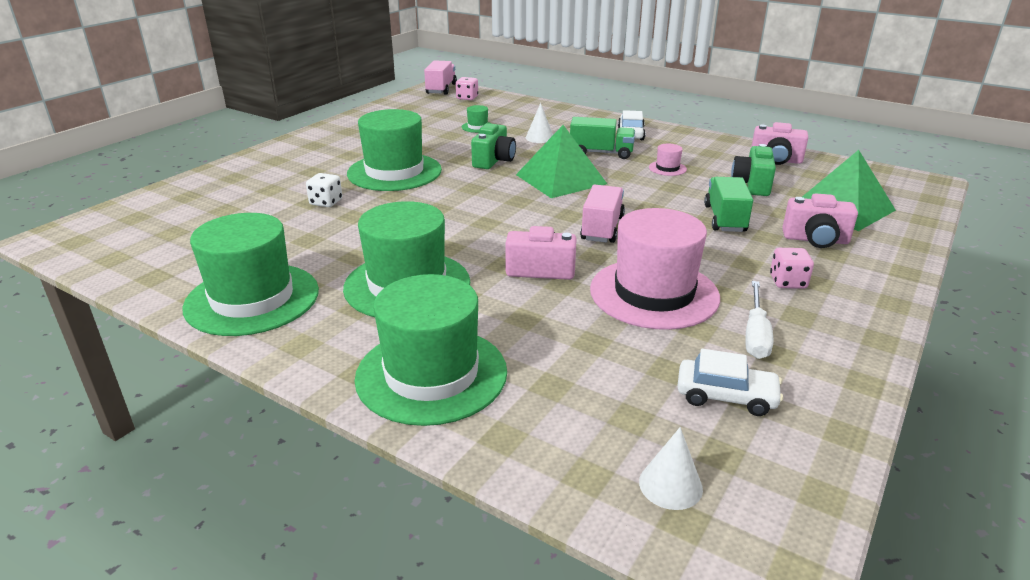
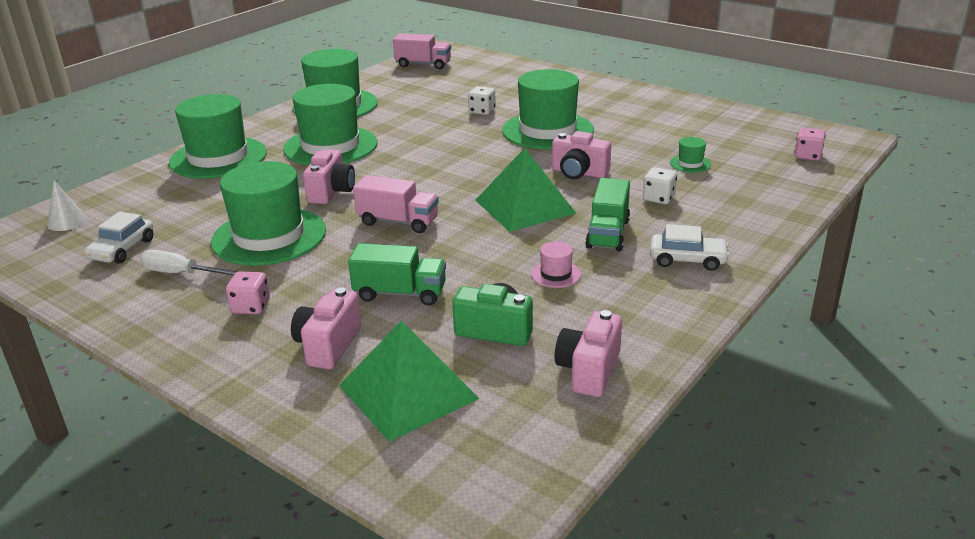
camera: 95 degrees right, 0 degrees up
pink truck [424,60,457,95] -> pink truck moved to [393,33,451,69]
green camera [471,123,516,169] -> pink camera [552,131,611,179]
white cone [526,103,553,143] -> white dice [643,167,677,204]
pink hat [590,208,720,330] -> green hat [211,161,326,266]

